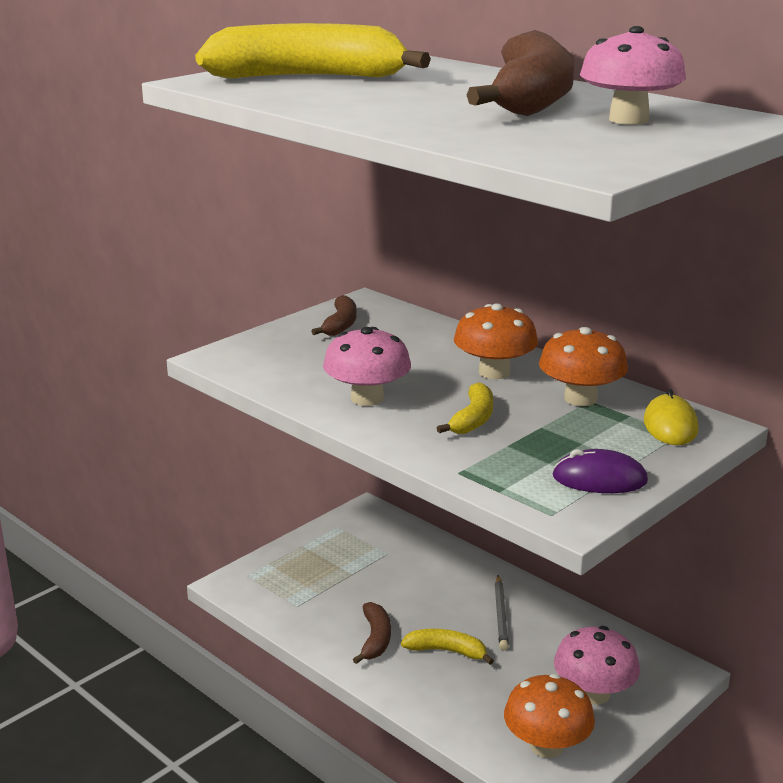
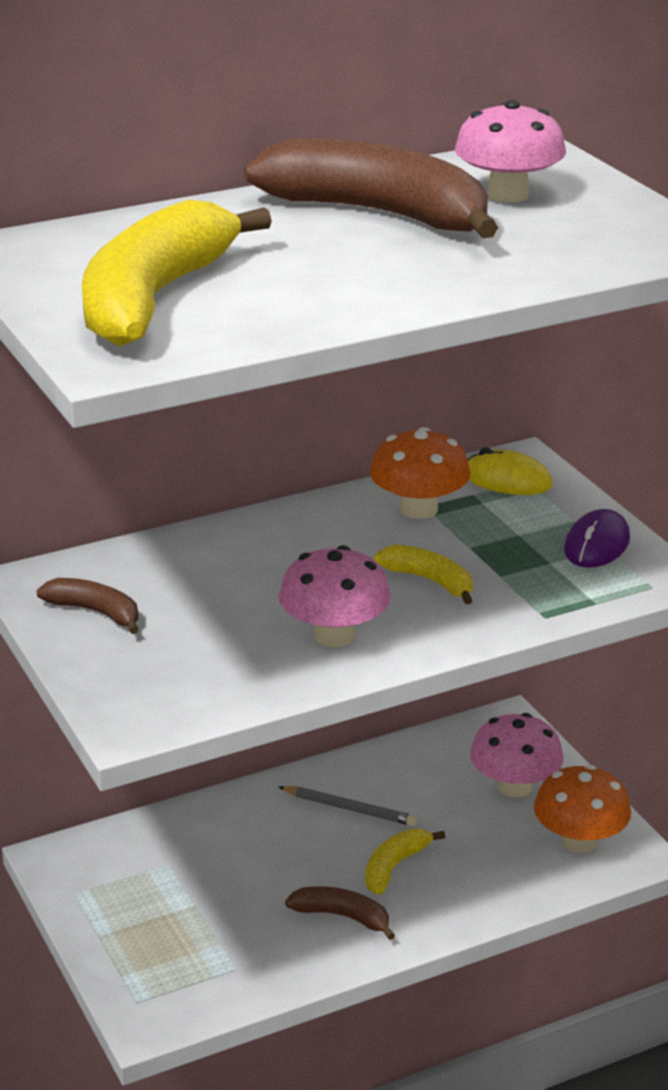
camera: 70 degrees left, 5 degrees up
orange mushroom [454,303,538,379] -> none

